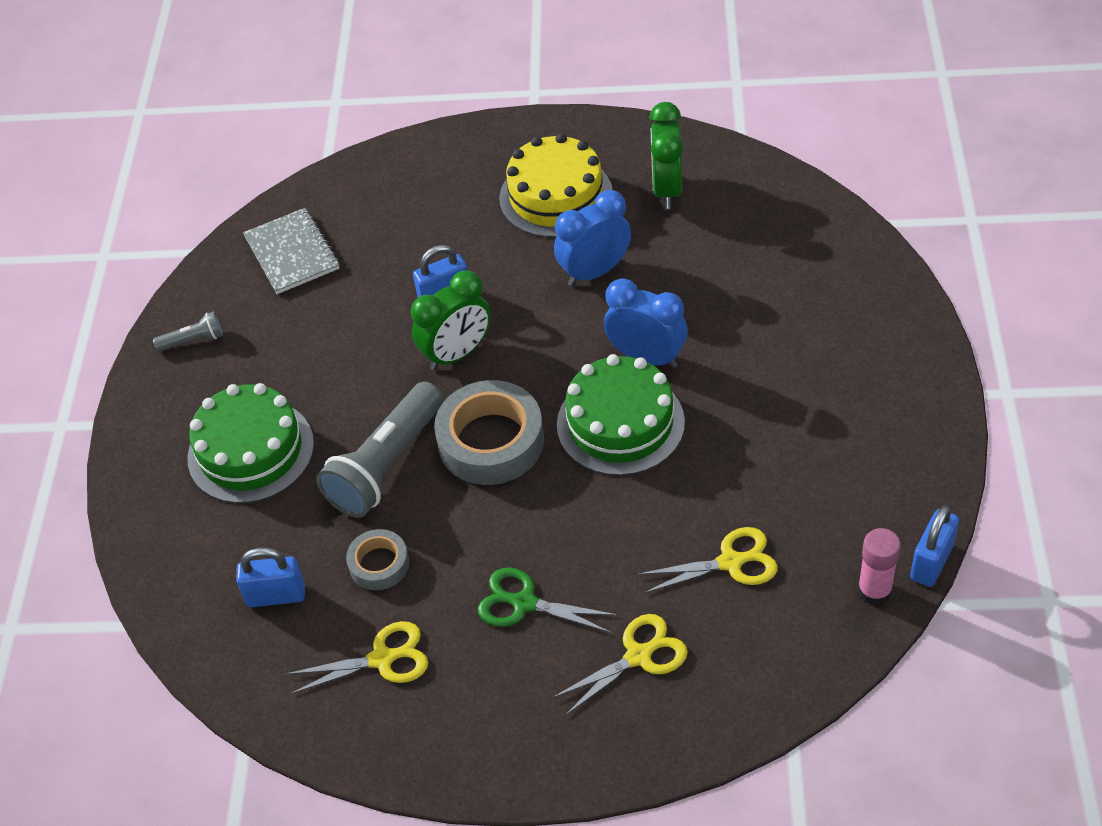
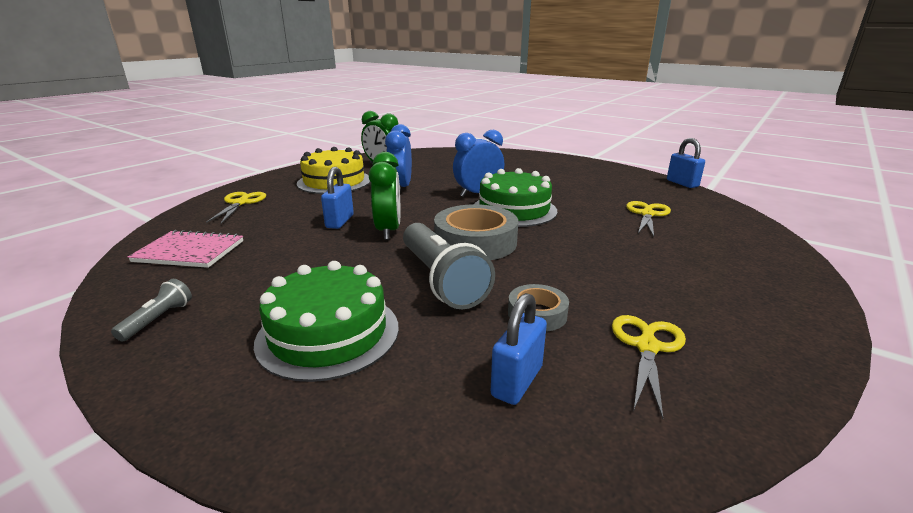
camera: 60 degrees left, 25 degrees down
grey notebook [243,208,340,294] -> pink notebook [128,230,243,268]
green scissors [478,568,618,633] -> none
yellow scissors [552,614,688,716] -> yellow scissors moved to [206,192,266,224]
pink glue stick [858,528,901,606] -> none

